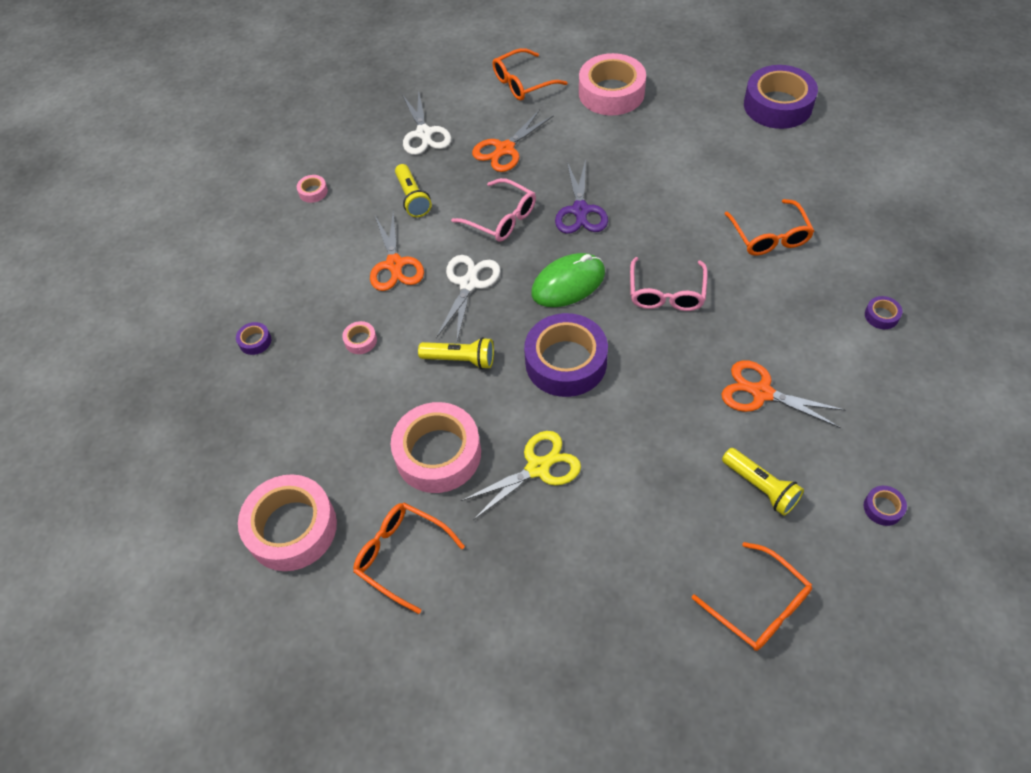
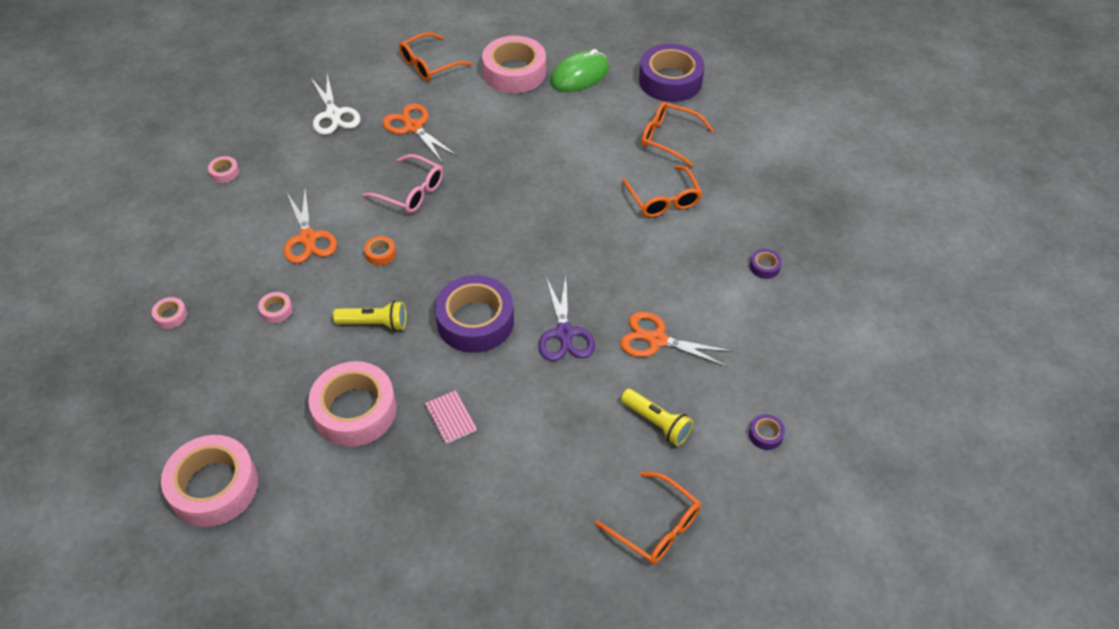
camera: 10 degrees left, 5 degrees down
purple tape [236,322,271,355] -> pink tape [152,297,187,329]
orange glasses [353,503,465,614] -> orange glasses moved to [641,102,713,167]
yellow flashlight [395,164,432,217] -> none
white scissors [436,255,500,341] -> orange tape [364,236,396,266]
yellow scissors [461,431,581,520] -> pink notebook [424,390,477,444]
orange scissors [472,109,554,172] -> orange scissors turned 105 degrees clockwise [382,103,458,163]
green mouse [531,253,605,307] -> green mouse moved to [550,49,609,92]
purple scissors [555,160,608,234] -> purple scissors moved to [538,276,595,361]
pink glasses [630,257,708,311] -> none

